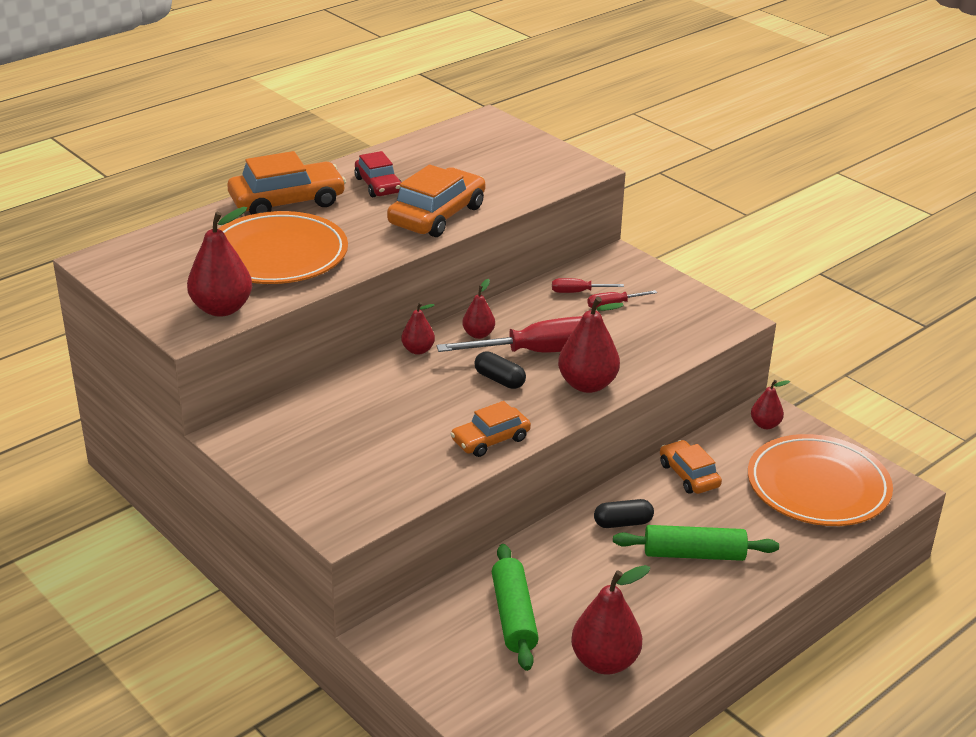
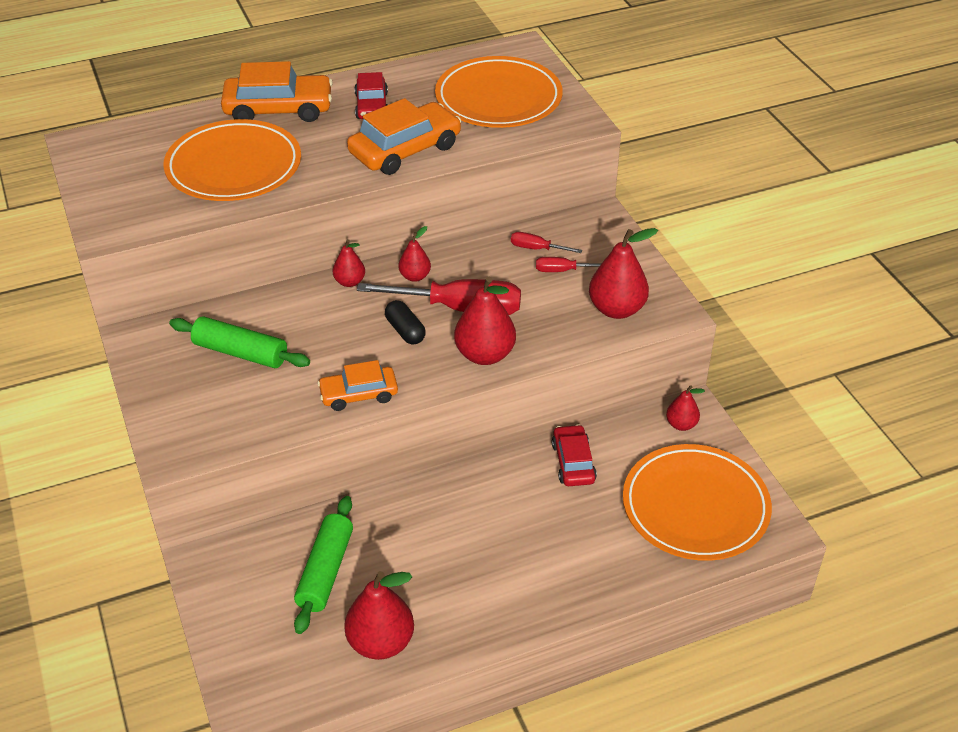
camera: 20 degrees right, 10 degrees up
red pear [187,207,252,317] -> red pear moved to [589,228,658,319]
black capsule [594,499,654,528] -> none
green rolling pin [613,525,779,561] -> green rolling pin moved to [169,316,310,368]
orange car [660,440,722,494] -> red car [552,424,597,486]
none -> orange plate [435,56,563,128]

